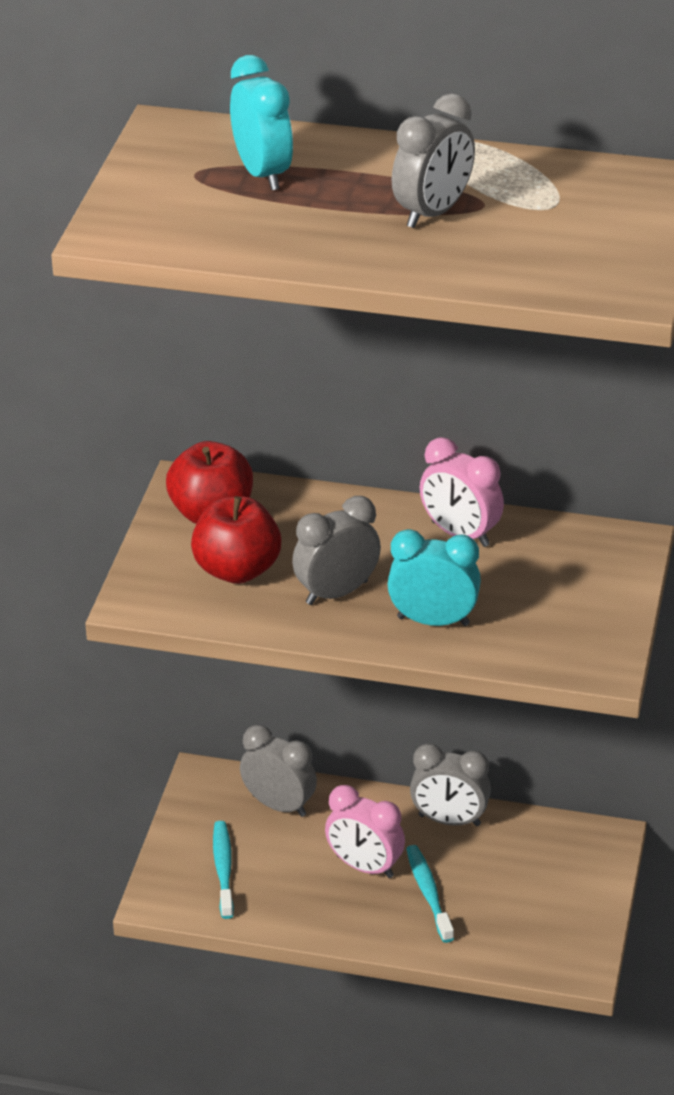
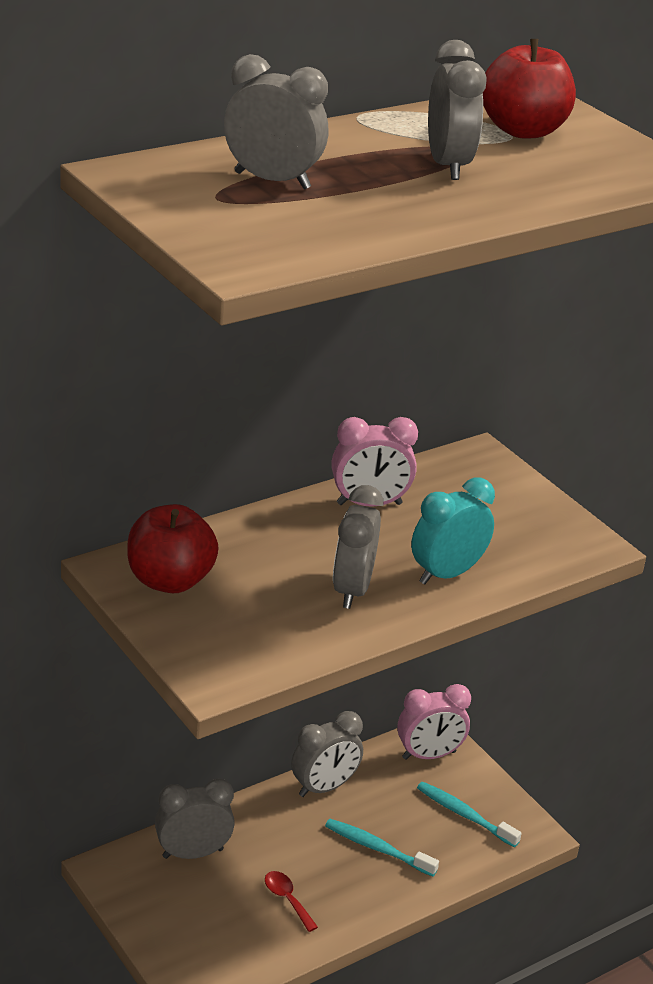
camera: 50 degrees left, 5 degrees down
red apple [191,496,281,584] -> red apple moved to [483,39,576,139]
turquoise toothbrush [213,821,234,919] -> turquoise toothbrush moved to [417,782,522,847]
turquoise clock [230,55,293,190] -> grey clock [224,54,328,189]
pink clock [325,785,405,878] -> pink clock moved to [397,684,471,760]
none -> red spoon [265,871,318,932]

